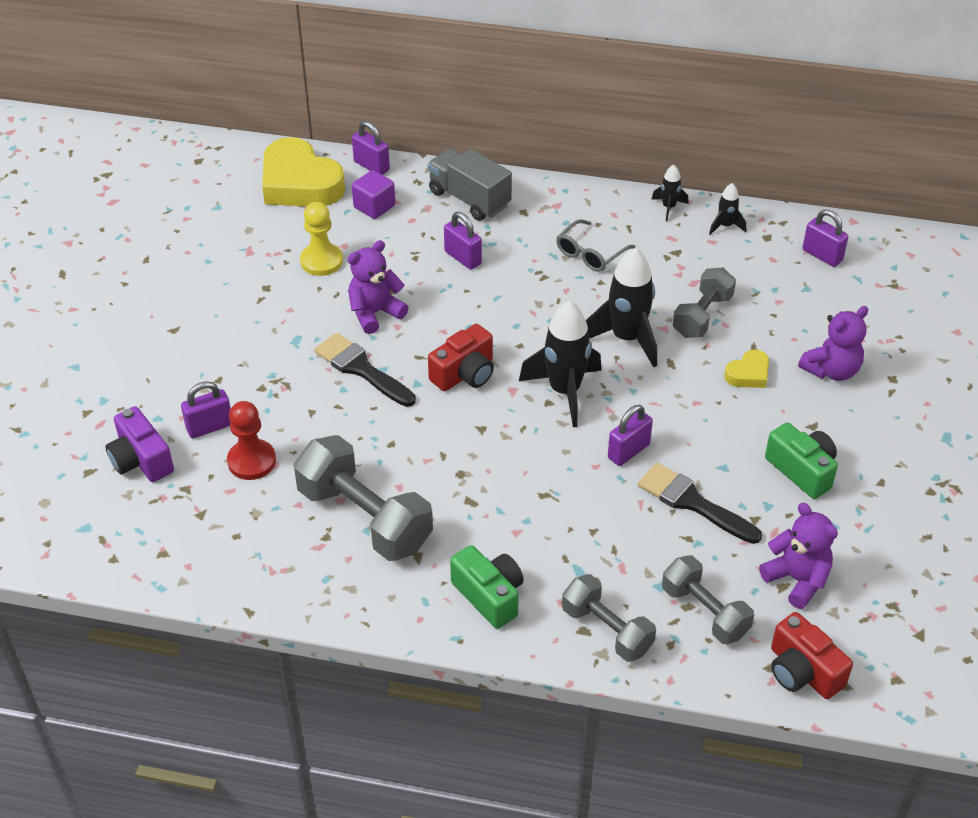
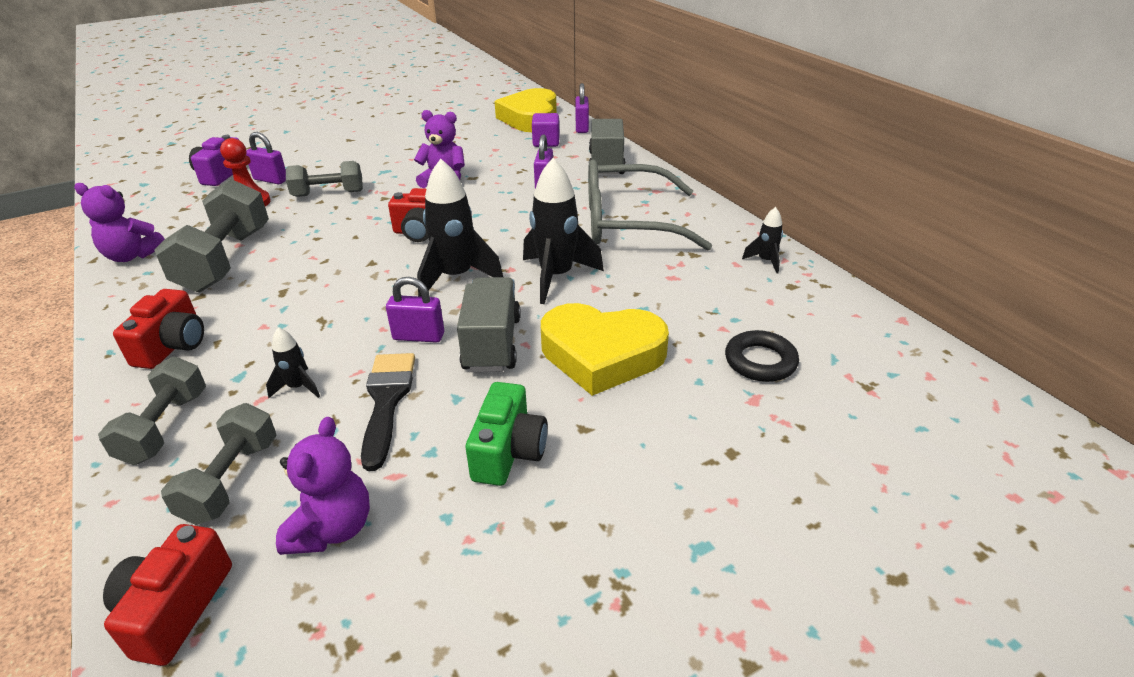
camera: 50 degrees right, 10 degrees down
yellow pawn [300,202,343,276] -> none
black brush [314,333,416,407] -> none
green camera [450,545,524,629] -> red camera [113,289,204,369]
grey glasses [556,219,635,272] -> grey glasses [588,160,712,251], size x2.07
black rocket [652,165,689,221] -> black rocket moved to [266,327,320,398]
grey dumbbell [673,268,736,338] -> grey dumbbell moved to [286,161,363,197]
yellow heart [724,350,769,388] -> yellow heart [541,303,669,396], size x2.15
purple teddy bear [798,306,868,381] -> purple teddy bear moved to [74,183,164,262]
purple padlock [803,209,848,267] -> none
none -> grey truck [457,277,521,372]
none -> black ring [725,330,799,382]

